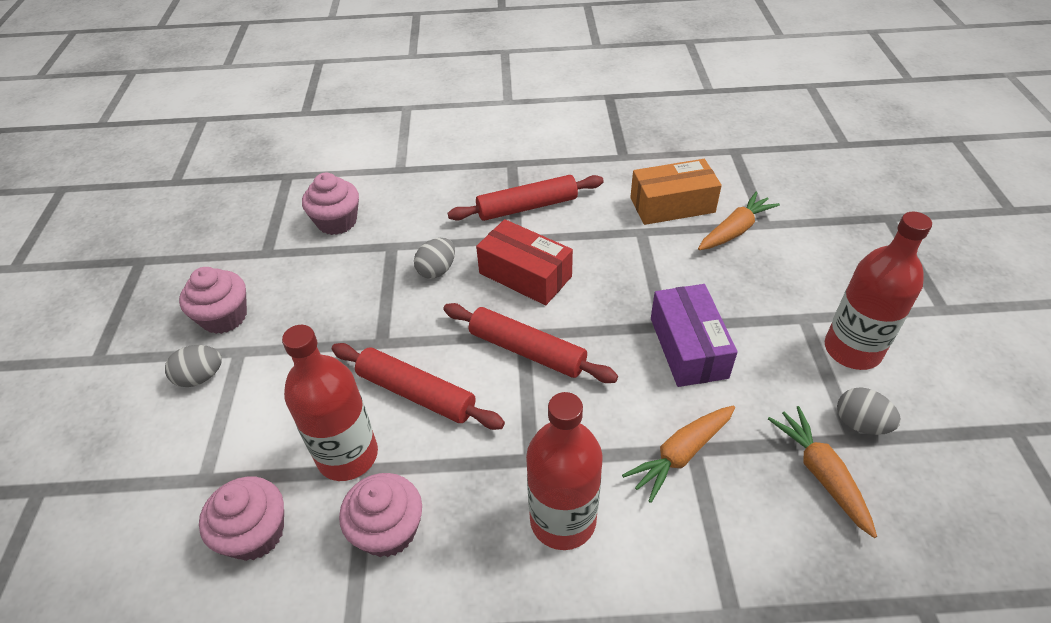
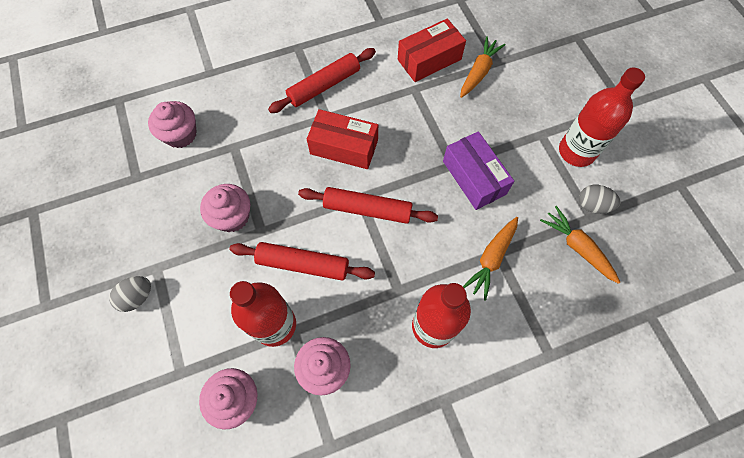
camera: 20 degrees left, 20 degrees up
pink cupcake [179,267,247,334] -> pink cupcake moved to [200,184,250,232]
grey egg [414,238,455,279] -> none
orange box [630,159,722,225] -> red box [398,18,466,82]

